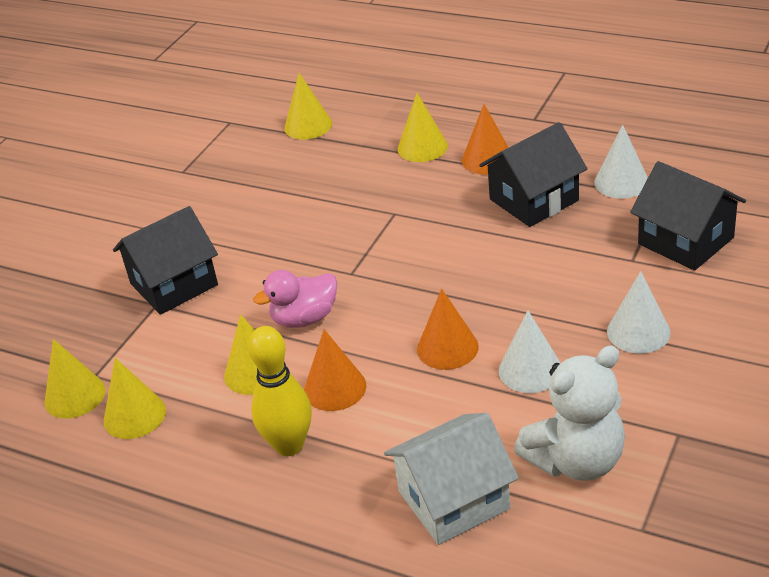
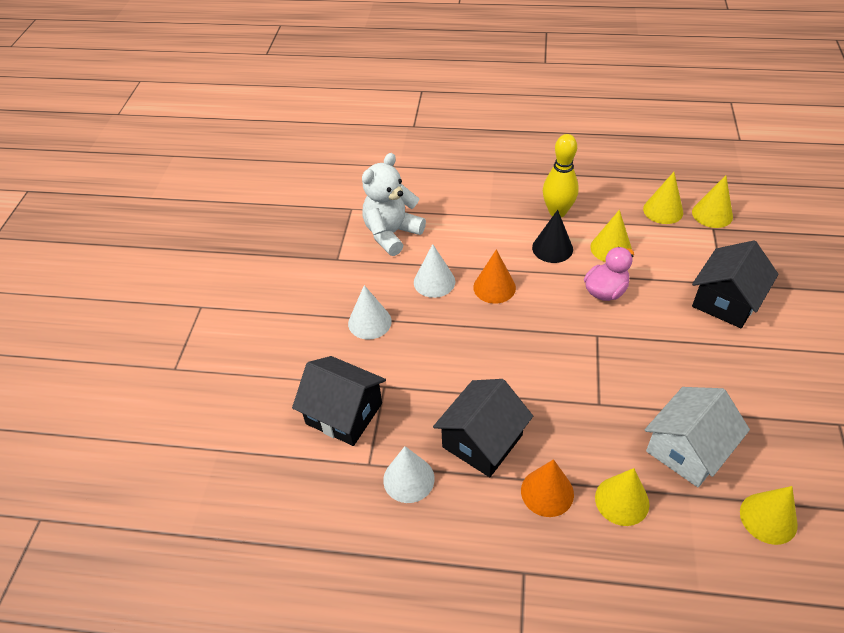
camera: 160 degrees right, 10 degrees up
orange cone [304,329,366,411] -> black cone [532,210,573,263]
white house [384,413,519,545] -> white house moved to [645,387,750,487]

